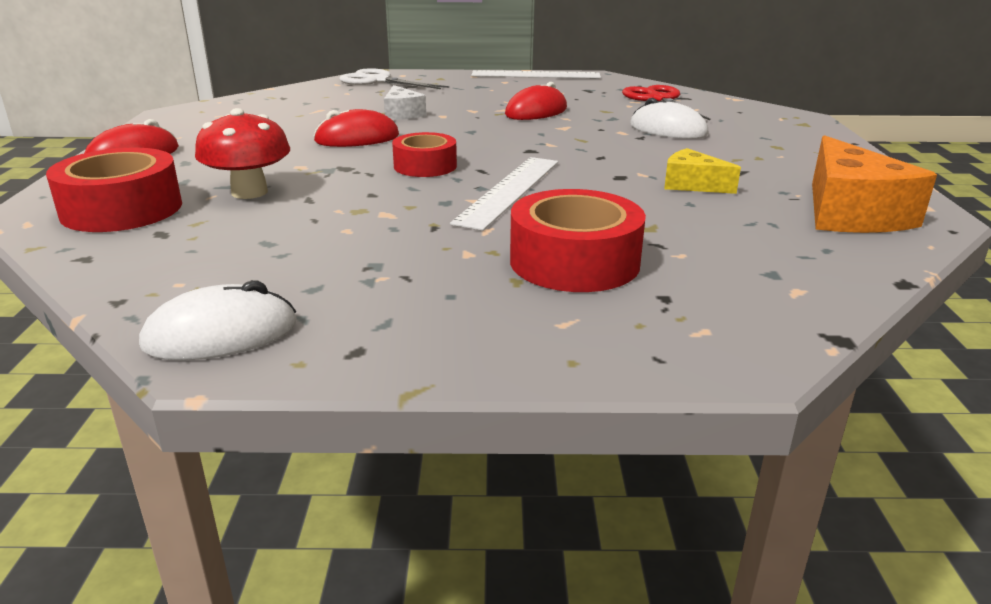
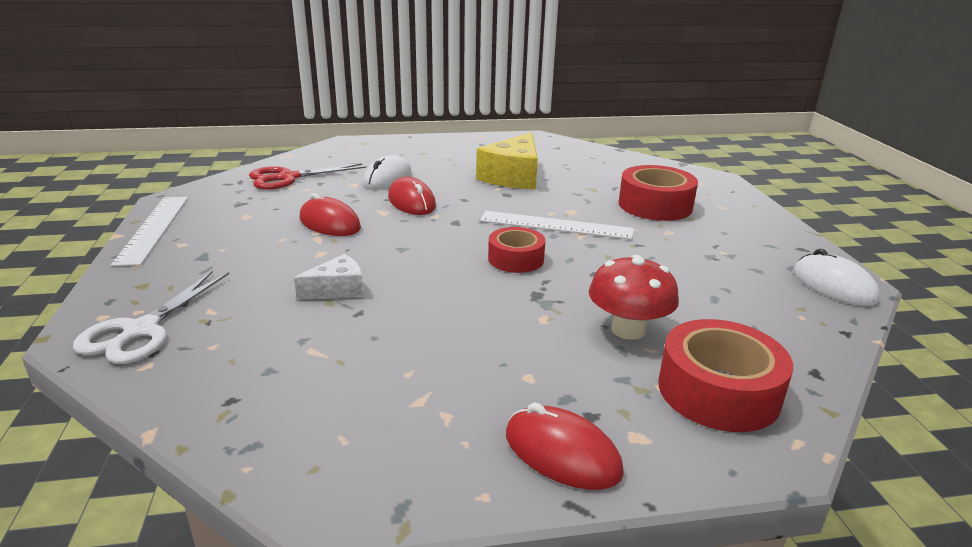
camera: 100 degrees left, 0 degrees up
red mouse [313,109,399,147] -> red mouse moved to [388,177,436,215]
yellow cheese [664,148,741,194] -> yellow cheese [476,132,538,189], size x1.79
orange cheese [812,135,937,233] -> none

